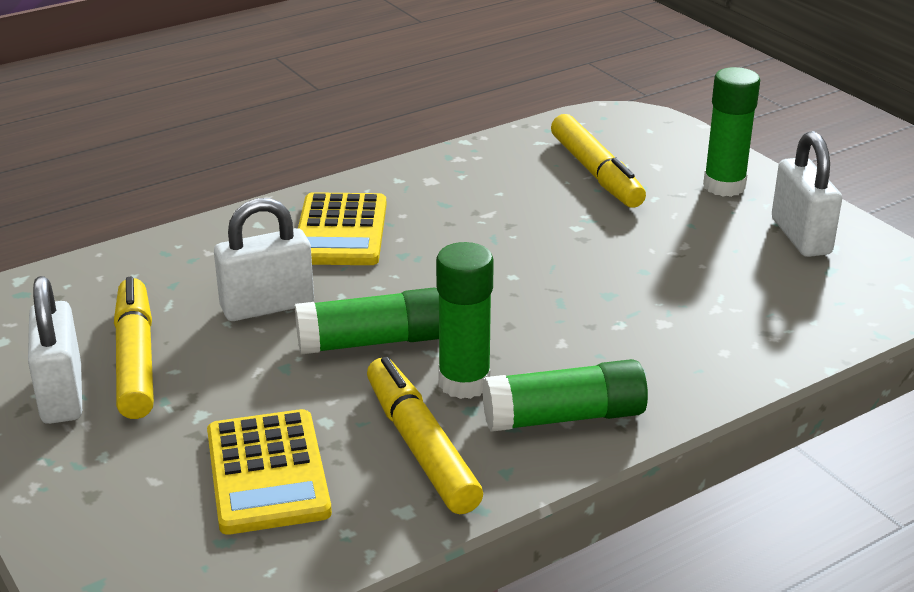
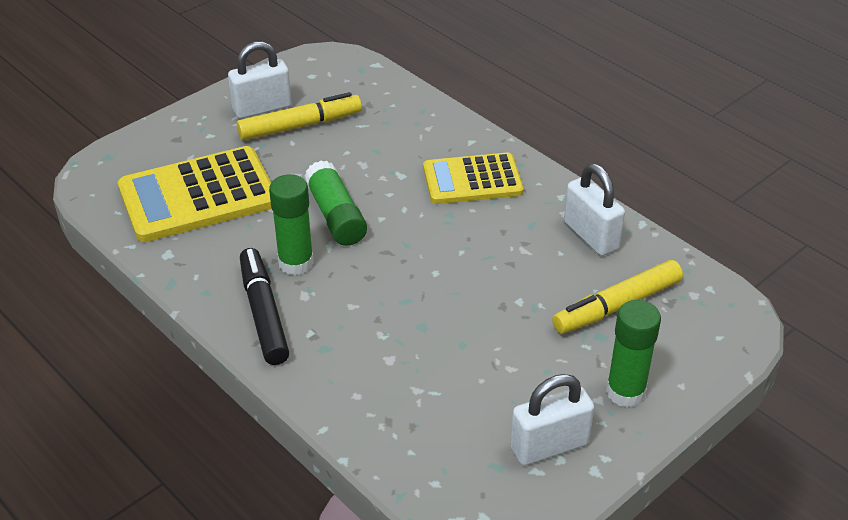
camera: 80 degrees right, 10 degrees up
yellow calculator [207,409,332,535] -> yellow calculator [118,146,272,242], size x1.51
white padlock [214,198,314,321] -> white padlock moved to [564,164,625,256]
yellow marker [367,357,483,514] -> none
green glue stick [482,359,648,432] -> black marker [240,248,289,365]

